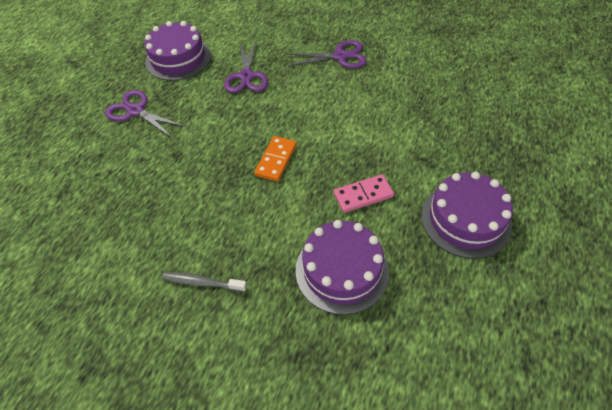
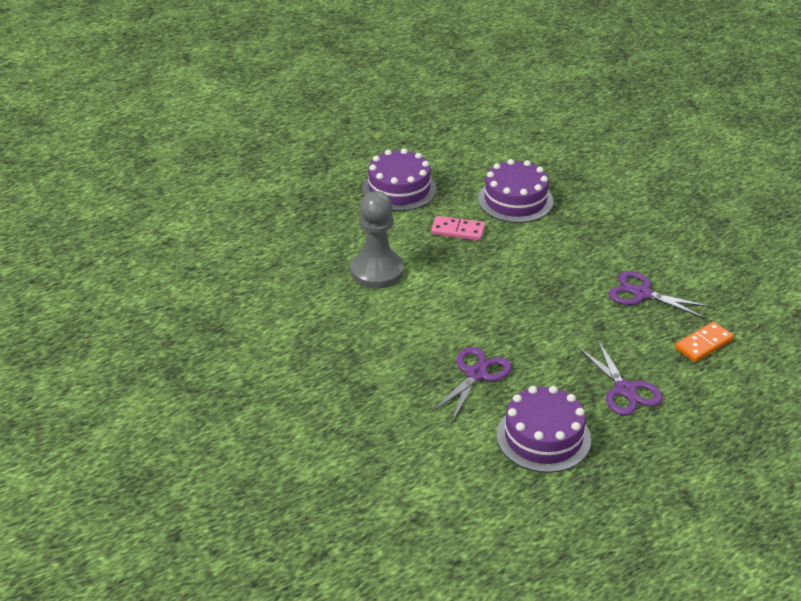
camera: 150 degrees left, 15 degrees down
grey toothbrush [162,272,247,292] -> none
orange domino [254,136,297,182] -> orange domino moved to [675,322,734,362]
purple scissors [287,40,367,68] -> purple scissors moved to [609,271,711,318]
none -> grey pawn [350,191,404,288]

